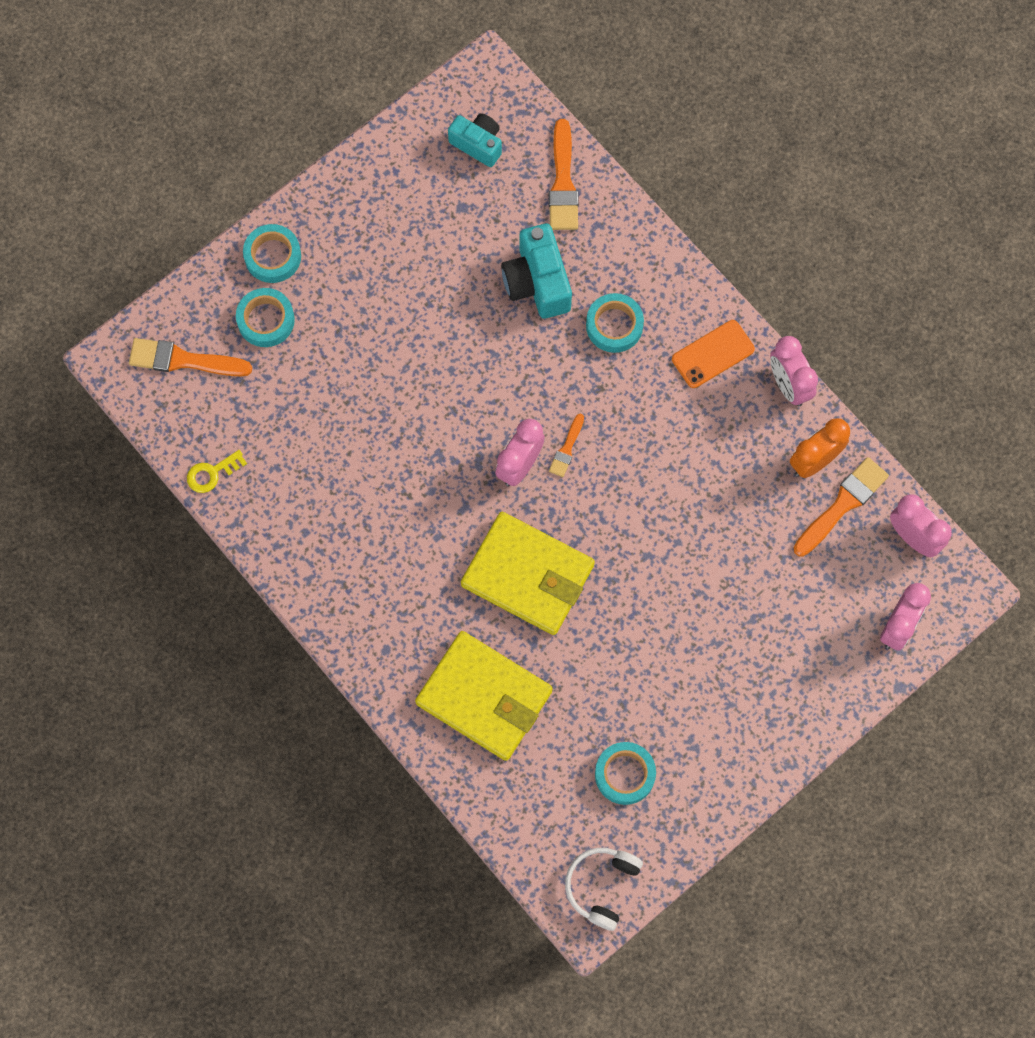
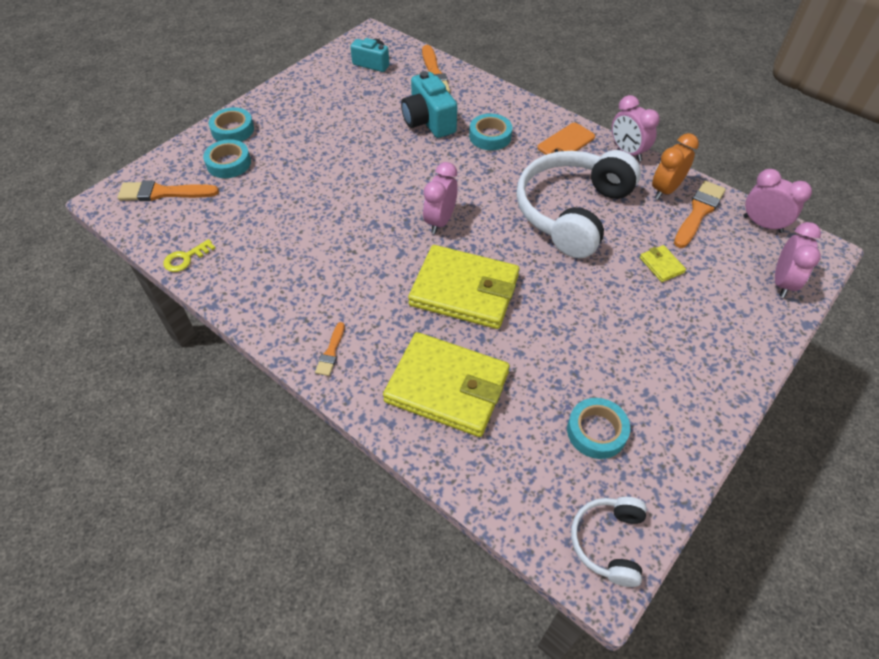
camera: 10 degrees left, 20 degrees down
orange brush [549,414,584,477] -> orange brush moved to [315,322,345,376]
none -> white headphones [516,150,641,258]
none -> yellow wallet [640,245,686,282]

